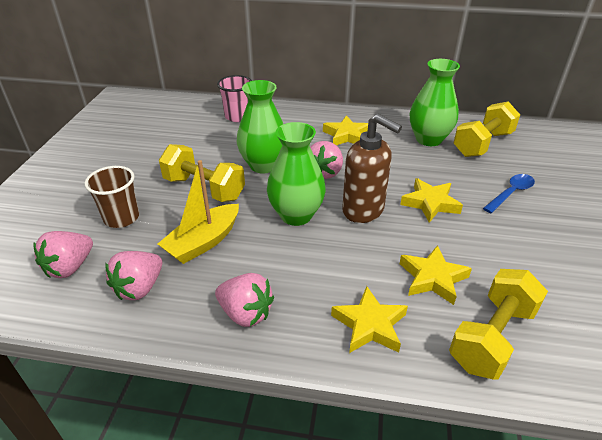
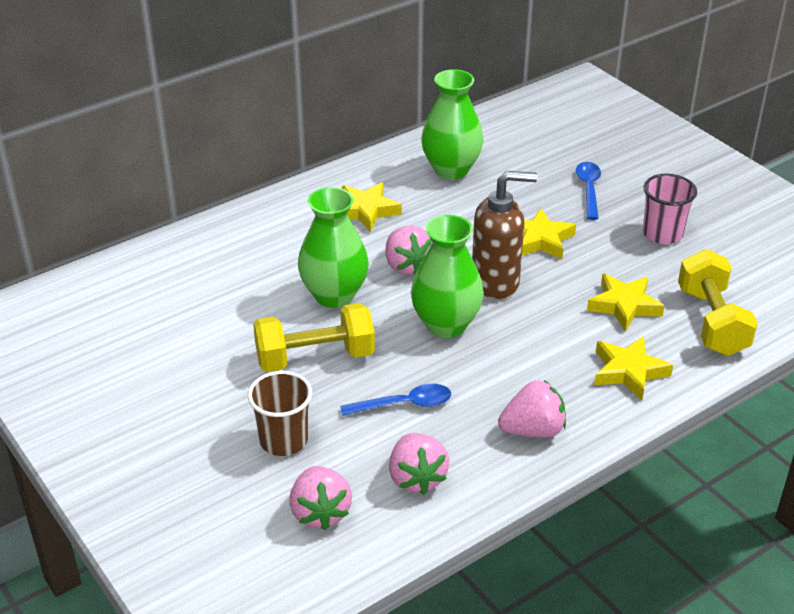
camera: 45 degrees left, 0 degrees up
yellow boat [158,160,239,264] -> blue spoon [340,384,451,416]
pink cup [217,75,252,122] -> pink cup moved to [643,174,697,244]
yellow dumbbell [454,101,520,157] -> none

